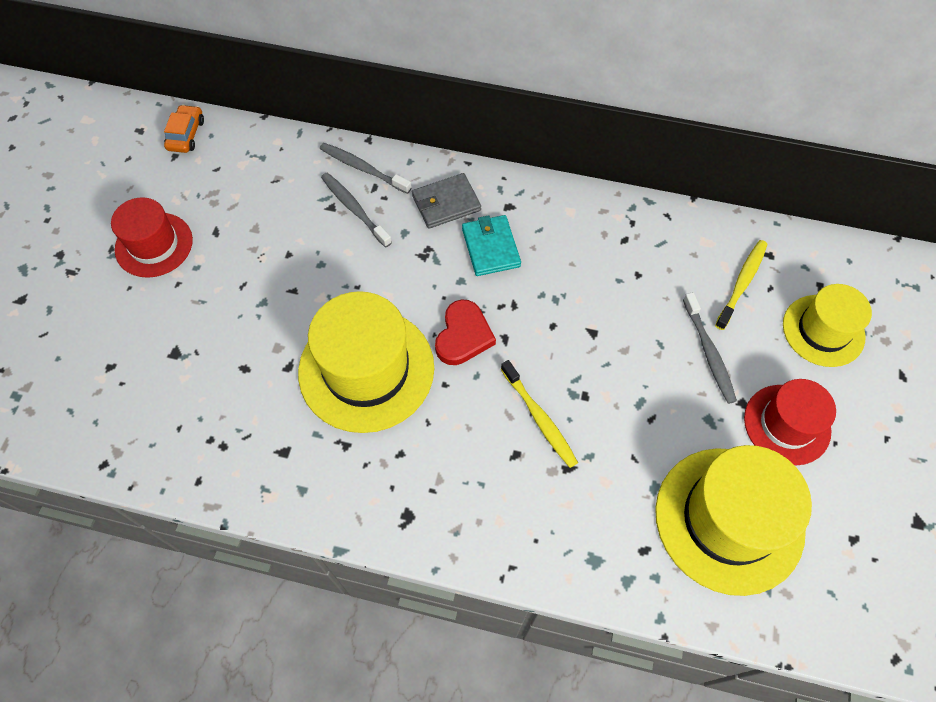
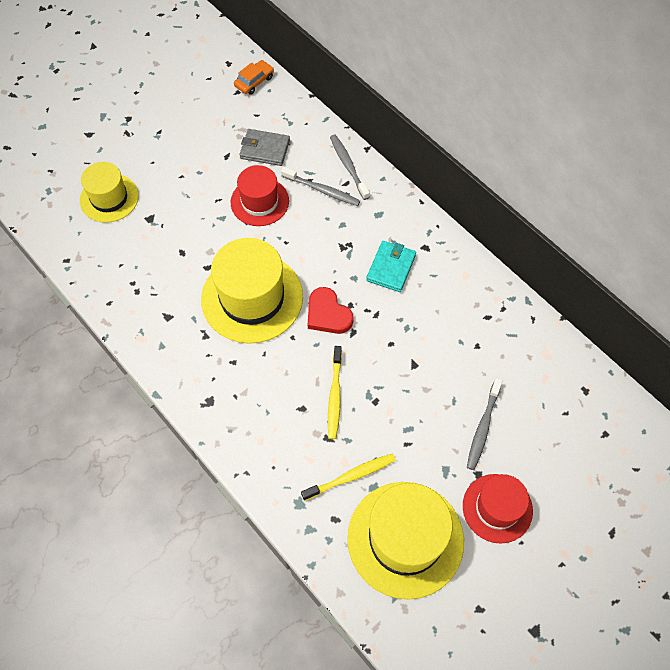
camera: 35 degrees right, 0 degrees up
red hat [111,197,193,278] -> red hat moved to [231,165,289,226]
grey toothbrush [321,173,392,247] -> grey toothbrush turned 120 degrees clockwise [281,167,360,206]
grey wallet [412,173,481,229] -> grey wallet moved to [239,129,290,166]
red heart [435,299,496,365] -> red heart turned 90 degrees clockwise [308,287,353,334]
yellow toothbrush [715,240,768,330] -> yellow toothbrush moved to [301,454,396,501]
yellow hat [783,284,872,367] -> yellow hat moved to [80,162,139,223]

